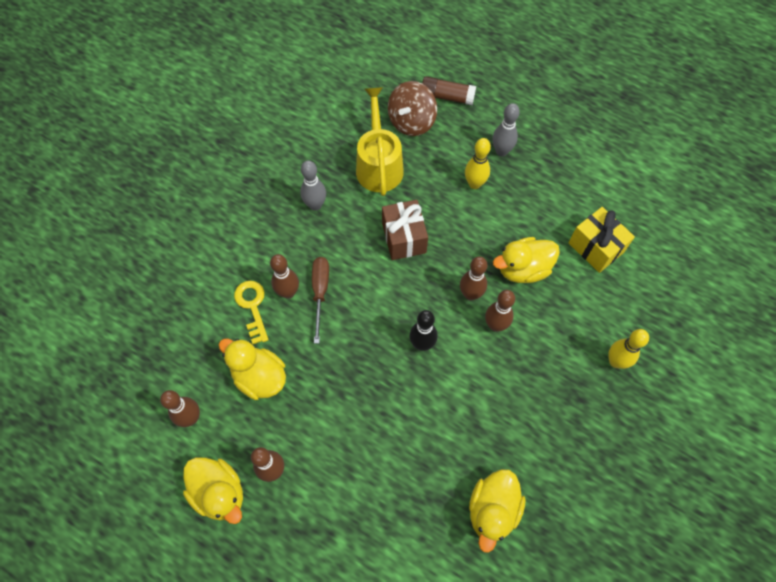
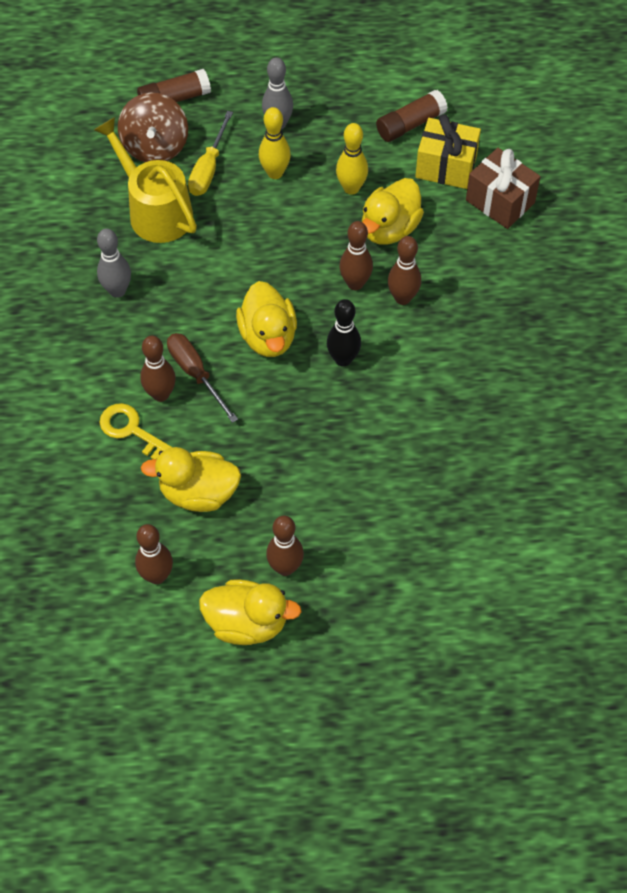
camera: 35 degrees left, 5 degrees down
brown gift [382,200,428,260] -> brown gift moved to [466,148,541,229]
yellow duck [469,469,525,553] -> yellow duck moved to [236,281,297,357]
yellow bowling pin [608,329,649,369] -> yellow bowling pin moved to [336,123,368,195]
none -> yellow screwdriver [188,111,233,196]
none -> brown glue stick [376,90,448,142]

